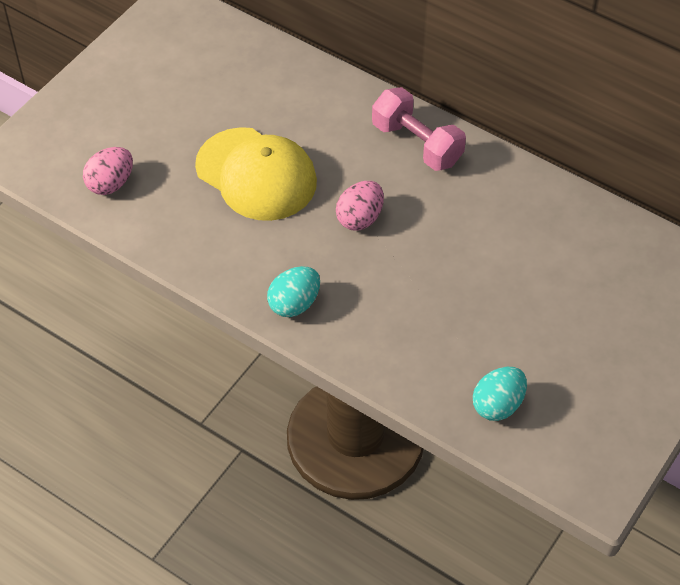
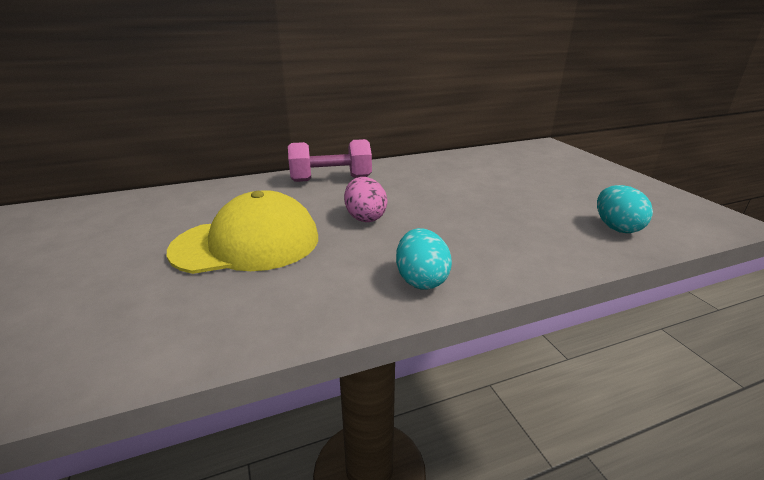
camera: 55 degrees left, 25 degrees down
pink egg [83,147,133,195] -> none

